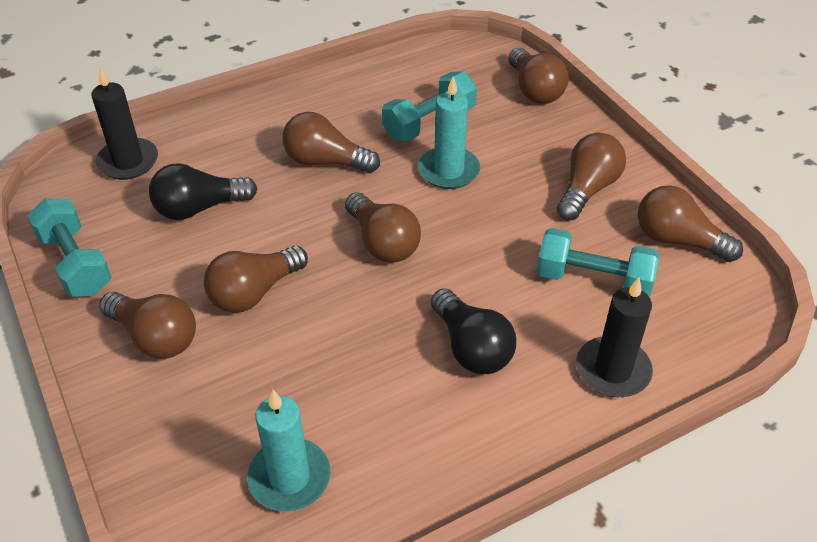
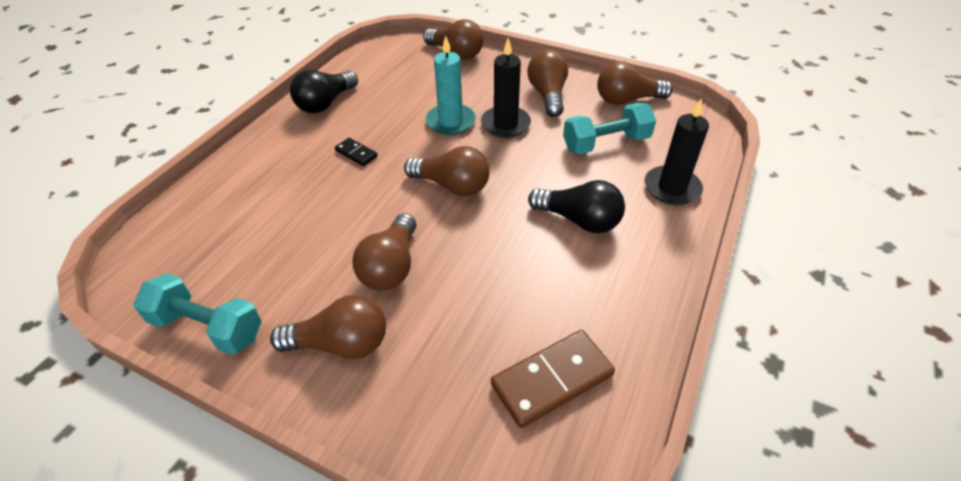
camera: 35 degrees left, 0 degrees up
black candle [91,67,158,180] -> black candle moved to [481,38,531,138]
black light bulb [149,163,258,220] -> black light bulb moved to [290,70,358,113]
turquoise candle [247,390,331,512] -> brown domino [491,330,615,428]
brown light bulb [283,112,380,173] -> black domino [335,138,378,166]
turquoise dumbbell [382,71,477,141] -> none

